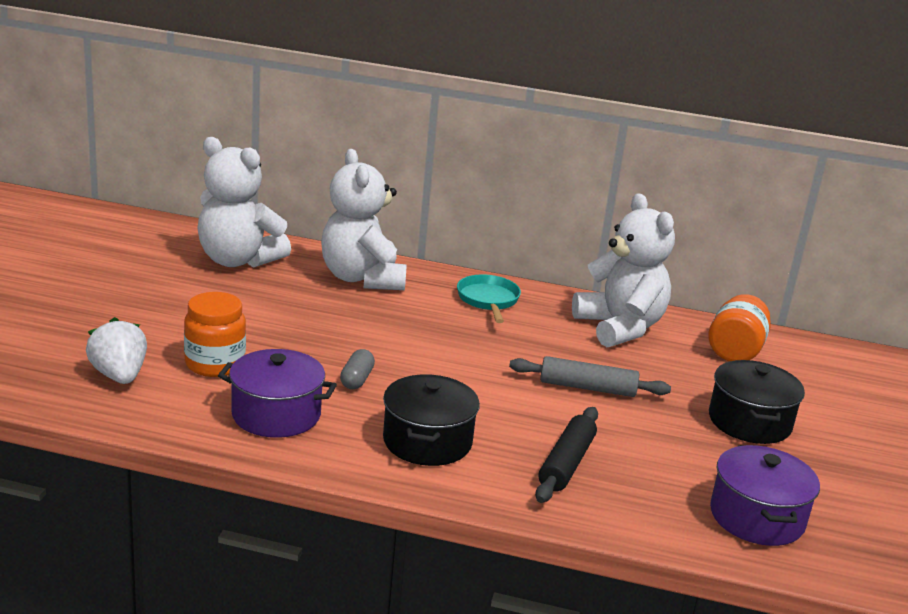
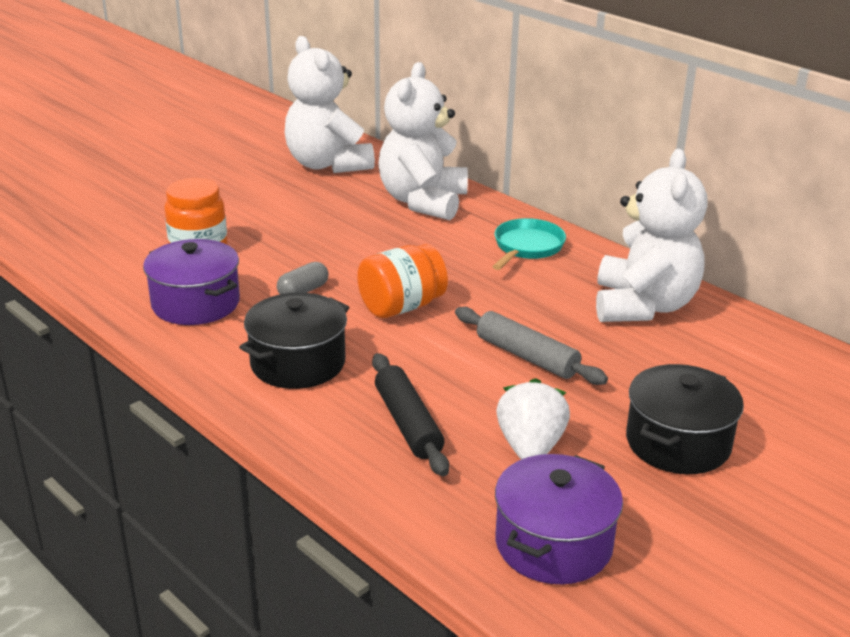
camera: 35 degrees right, 5 degrees up
white strawberry [86,317,147,384] -> white strawberry moved to [496,378,570,460]
black rolling pin [535,407,598,503] -> black rolling pin turned 75 degrees counterclockwise [372,353,449,476]
orange jar [708,294,770,361] -> orange jar moved to [357,244,448,318]

